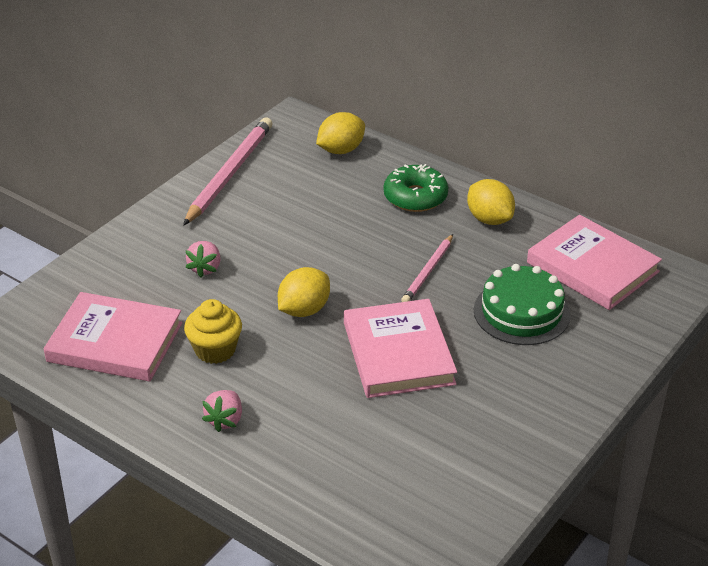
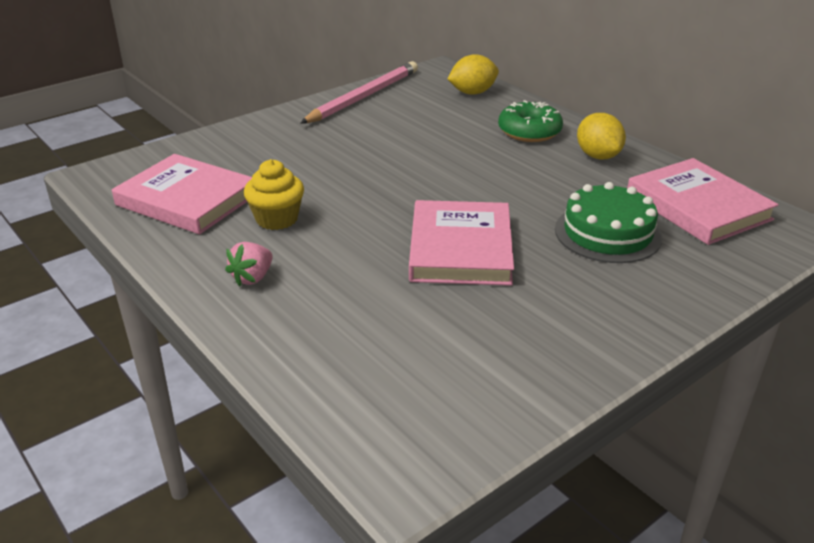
camera: 15 degrees right, 5 degrees down
pink strawberry [185,241,221,278] -> none
yellow lemon [278,267,330,317] -> none
pink pencil [401,234,453,302] -> none

